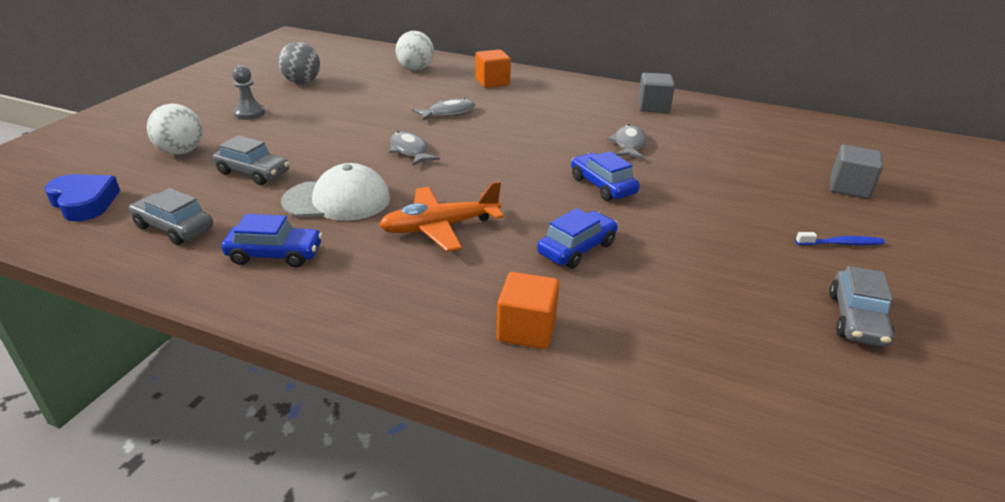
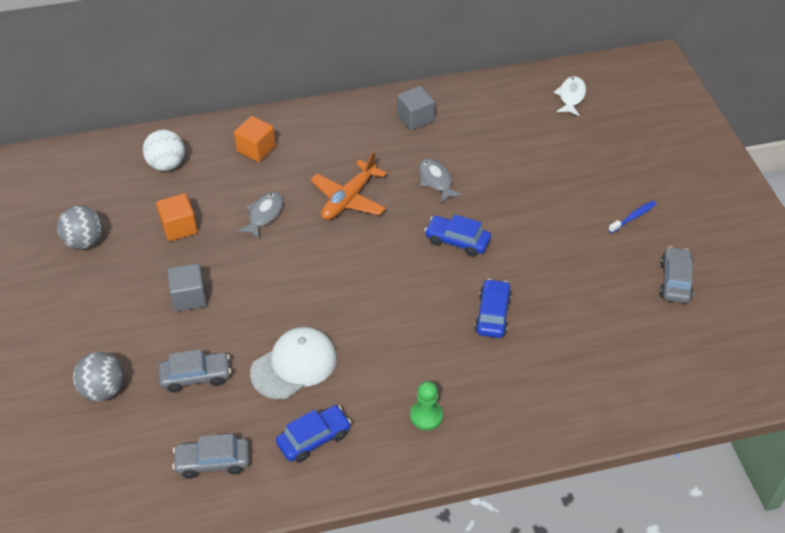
camera: 35 degrees left, 15 degrees up
blue heart [44,174,120,222] -> none
white ball [147,103,203,155] -> grey ball [73,352,124,401]
grey pawn [232,65,265,120] -> none
orange plane [379,181,504,252] -> orange plane moved to [310,151,387,220]
grey fish [389,131,440,166] -> none
orange cube [497,272,559,349] -> orange cube moved to [156,193,198,241]
grey car [829,266,895,347] -> grey car turned 150 degrees counterclockwise [660,246,694,303]
grey cube [830,145,883,199] -> grey cube moved to [167,263,207,312]
none -> green pawn [410,381,443,430]
none -> white fish [553,76,586,116]

